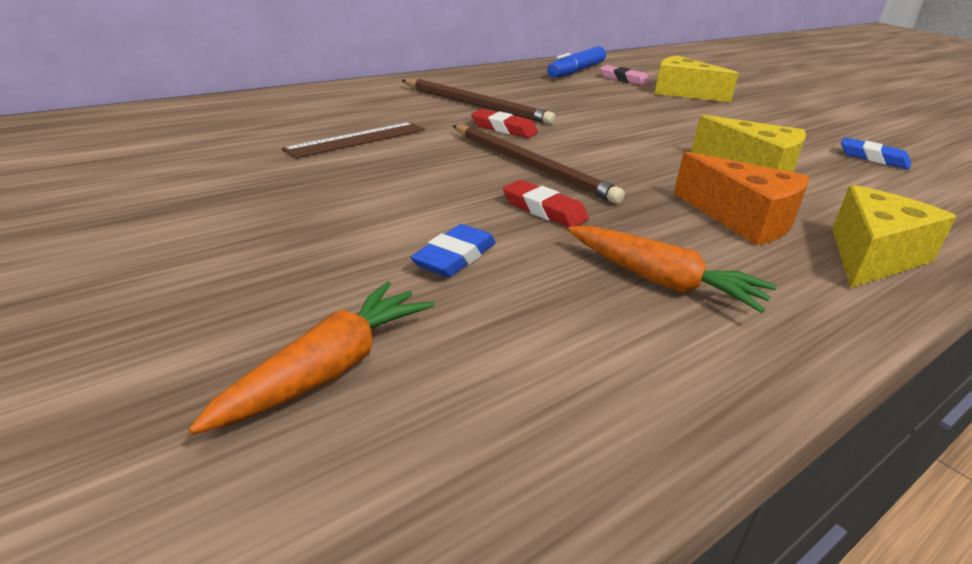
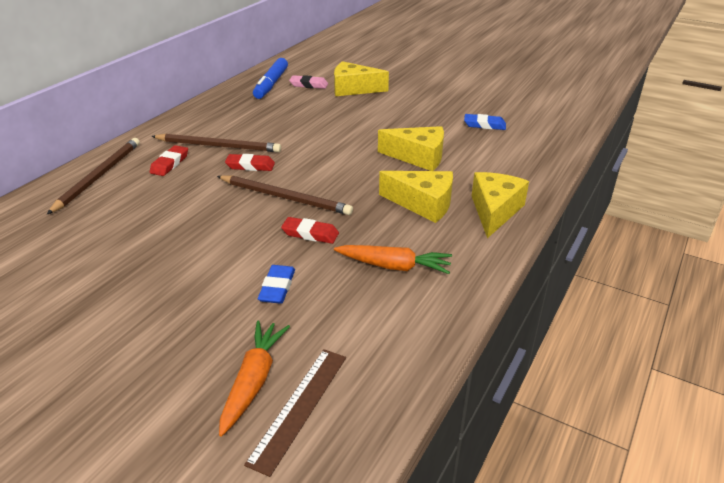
camera: 20 degrees left, 5 degrees up
brown ruler [282,122,425,158] -> brown ruler moved to [244,349,346,477]
orange cheese [674,152,809,246] -> yellow cheese [379,171,453,223]
none -> brown pencil [47,138,140,214]
none -> red eraser [150,145,188,176]

